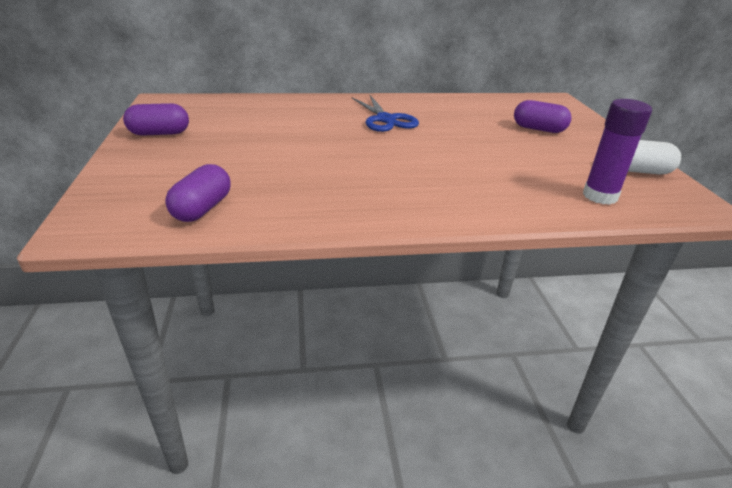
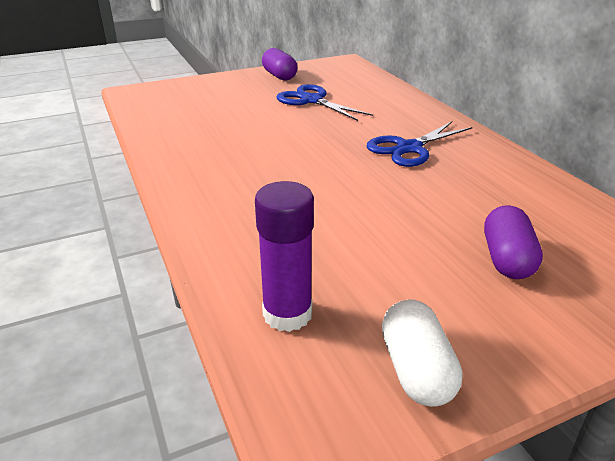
camera: 75 degrees right, 0 degrees up
purple capsule [165,164,231,222] -> none
none -> blue scissors [277,84,373,121]

